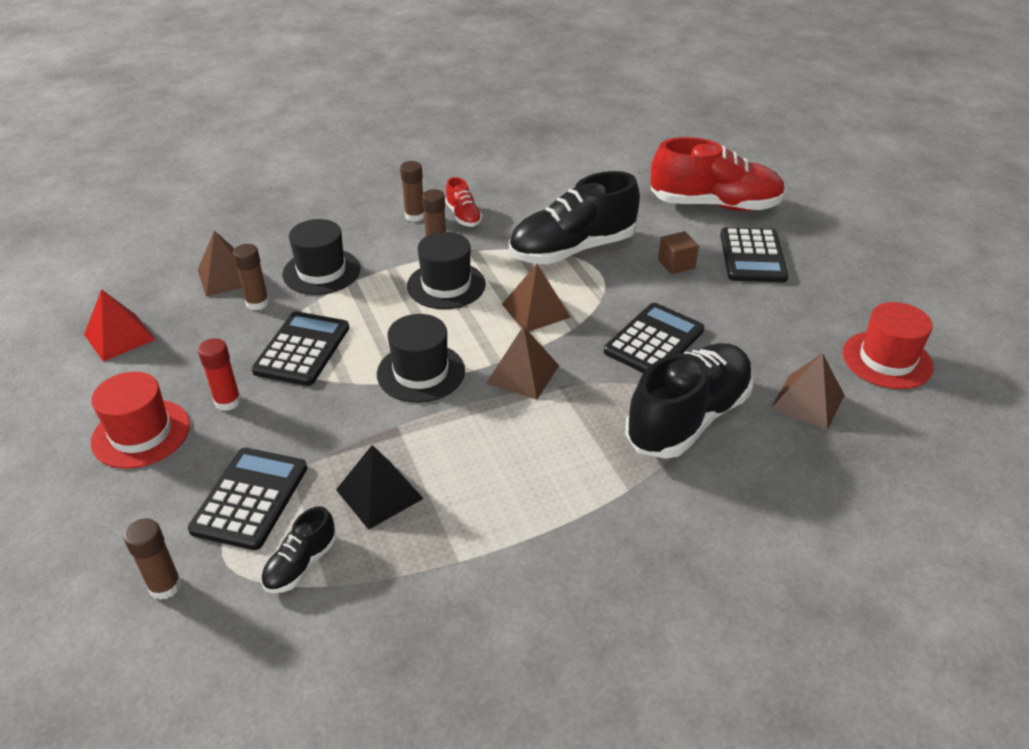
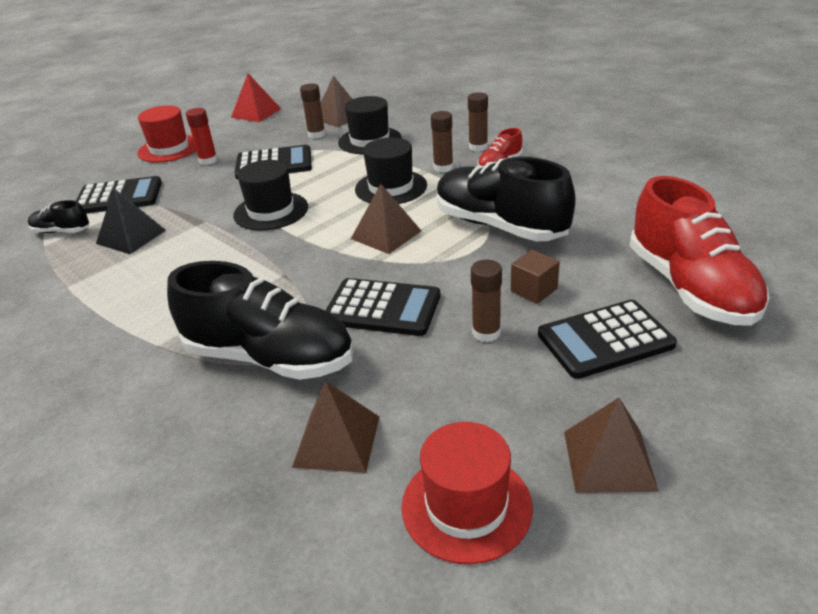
camera: 70 degrees right, 5 degrees down
brown glue stick [124,519,182,600] -> brown glue stick moved to [471,260,502,342]
brown pyramid [486,326,559,400] -> brown pyramid moved to [564,398,659,493]

